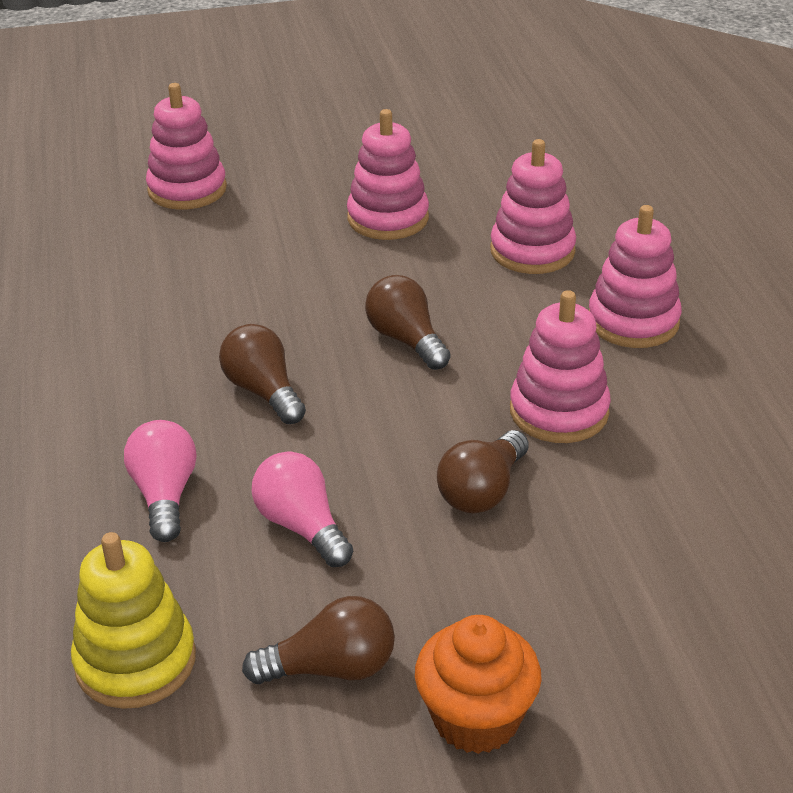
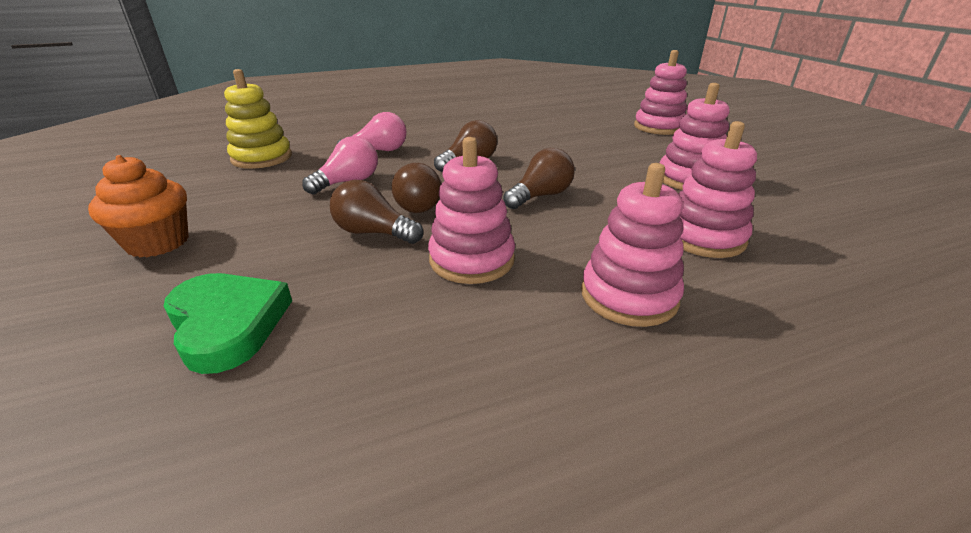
camera: 80 degrees right, 5 degrees down
brown light bulb [242,596,395,684] -> brown light bulb moved to [391,163,441,213]
none -> green heart [163,273,292,374]

